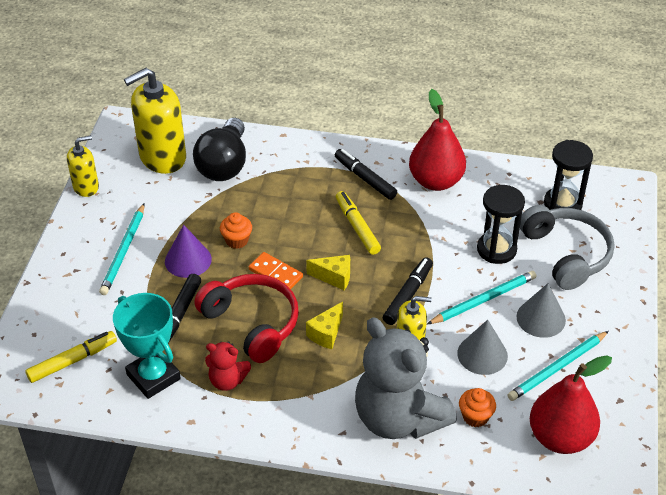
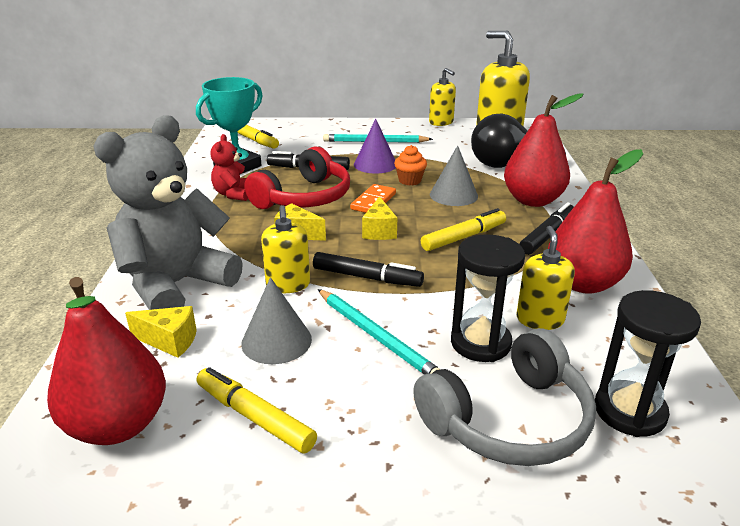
camera: 80 degrees right, 15 degrees down
orange cupcake [459,388,496,427] -> yellow cheese [125,306,197,358]
turquoise pencil [508,331,609,401] -> yellow marker [197,367,317,453]
grey cone [516,283,566,338] -> grey cone moved to [430,146,478,206]
none -> red pear [504,93,583,207]
none -> yellow soap dispenser [517,226,575,330]

